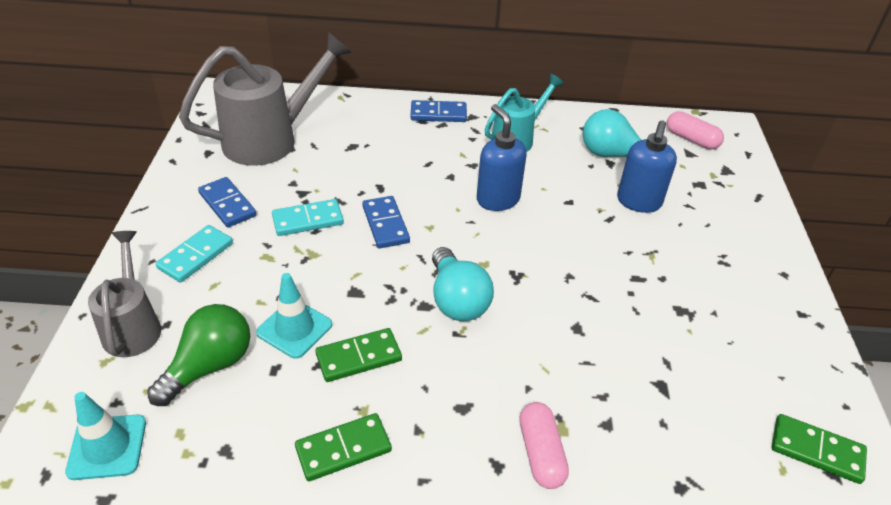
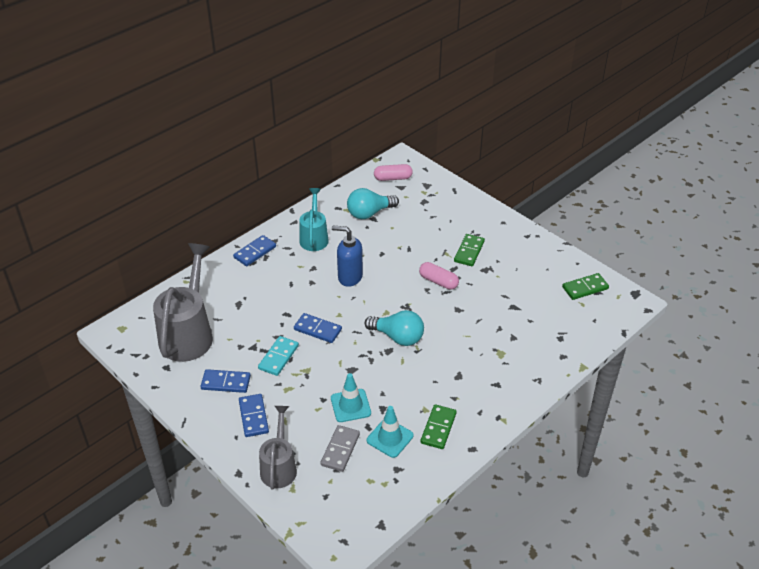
camera: 45 degrees left, 0 degrees up
turquoise traffic cone [65,392,146,480] -> turquoise traffic cone moved to [367,406,414,458]
grey watering can [88,231,161,357] -> grey watering can turned 60 degrees clockwise [259,406,297,490]
green light bulb [147,304,250,406] -> grey domino [320,425,360,472]
turquoise domino [156,225,233,283] -> blue domino [239,394,269,437]
green domino [316,328,402,382] -> green domino moved to [454,234,485,266]
pink capsule [520,402,569,489] -> pink capsule moved to [419,262,459,290]
blue soap dispenser [617,121,677,213] -> none

